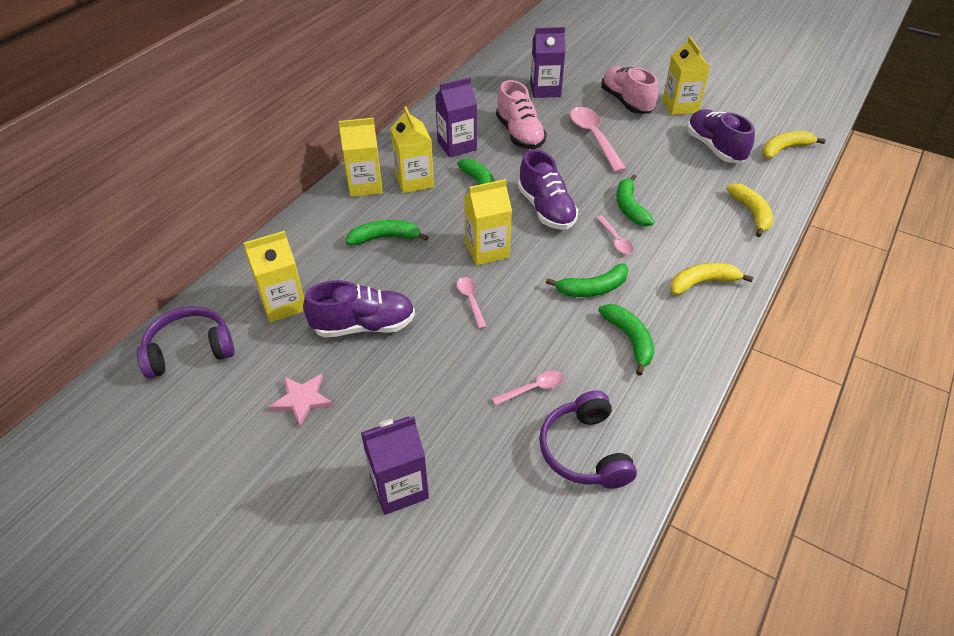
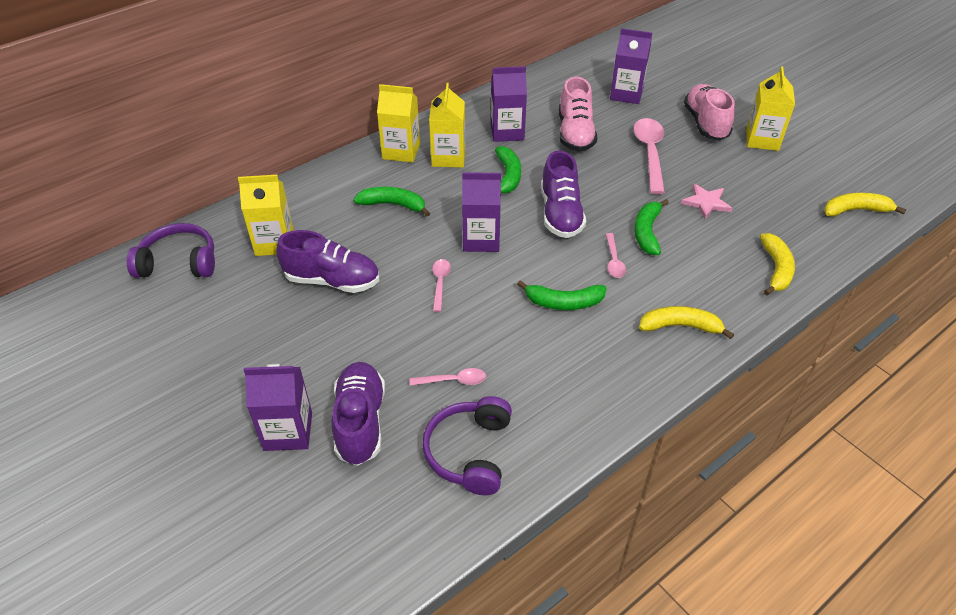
camera: 20 degrees right, 0 degrees up
pink star [269,374,333,427] -> pink star moved to [681,183,733,220]
yellow carton [464,179,512,265] -> purple carton [462,172,501,252]
green banana [598,304,654,376] -> none
purple shoe [687,109,755,163] -> purple shoe moved to [331,362,385,466]

